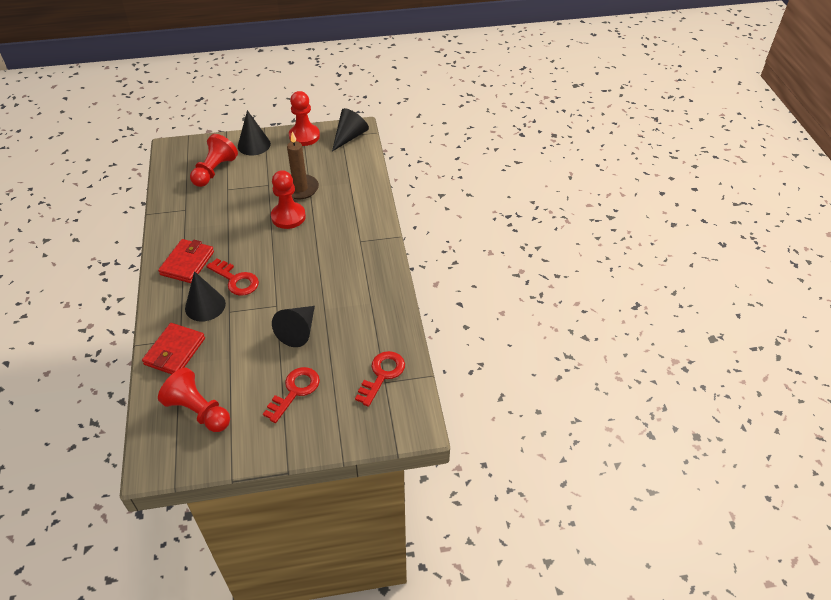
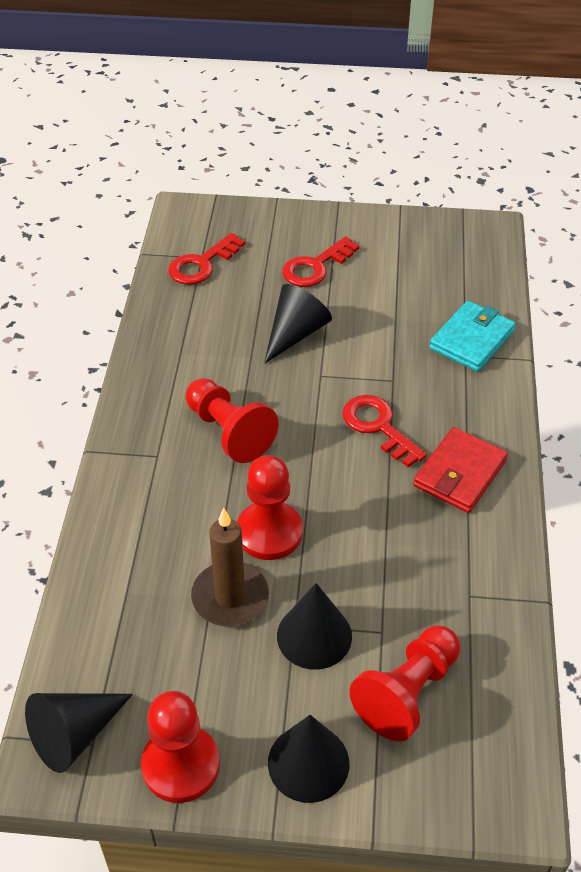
camera: 165 degrees left, 0 degrees up
red wallet [142,323,205,374] -> turquoise wallet [429,301,516,372]
red pawn [158,368,230,432] -> red pawn moved to [186,378,279,463]
black cone [185,271,226,322] -> black cone moved to [277,583,352,670]

